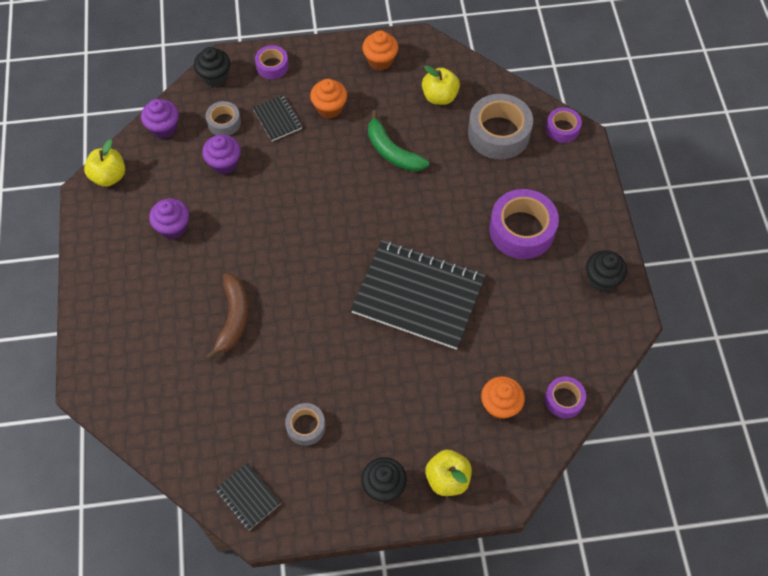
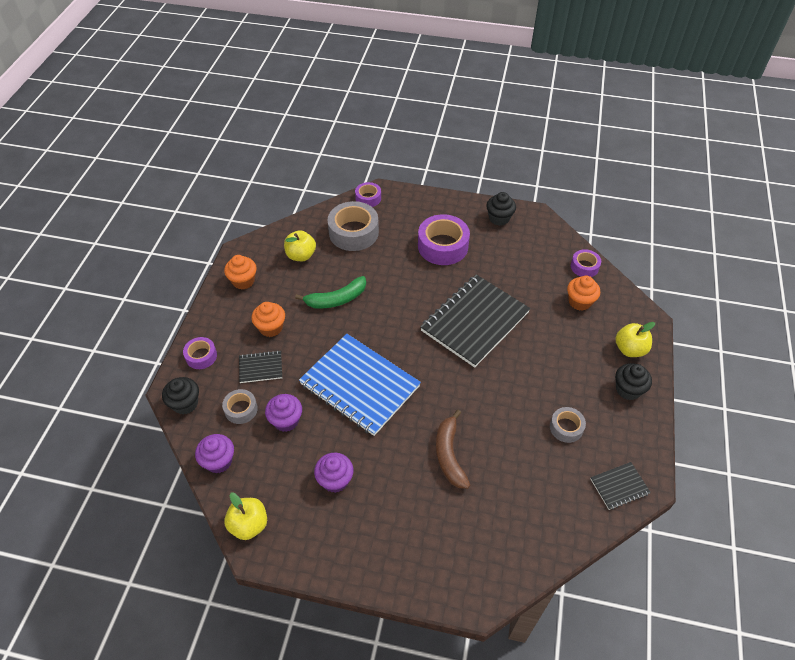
camera: 70 degrees left, 10 degrees down
brown banana [206,274,248,360] -> brown banana turned 120 degrees counterclockwise [436,410,470,489]
none -> blue notebook [299,334,421,436]

